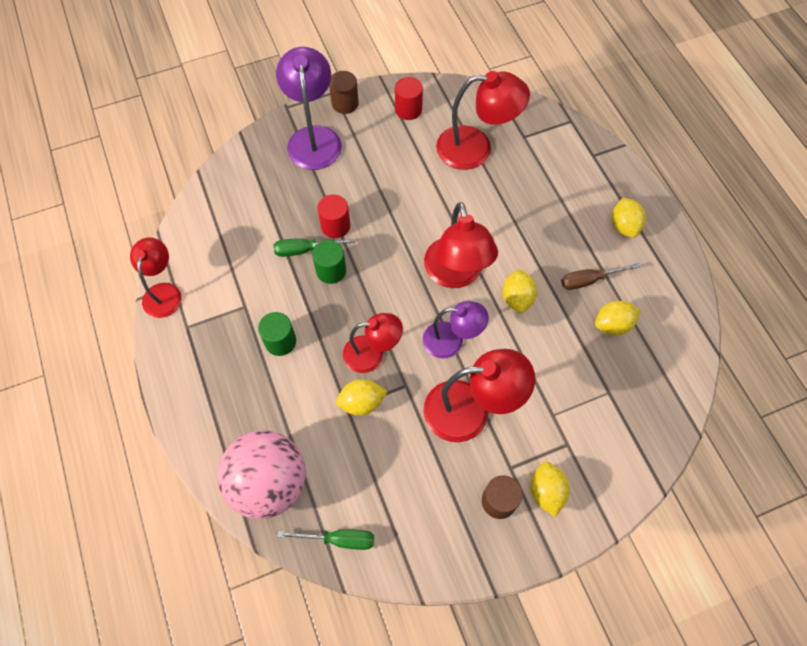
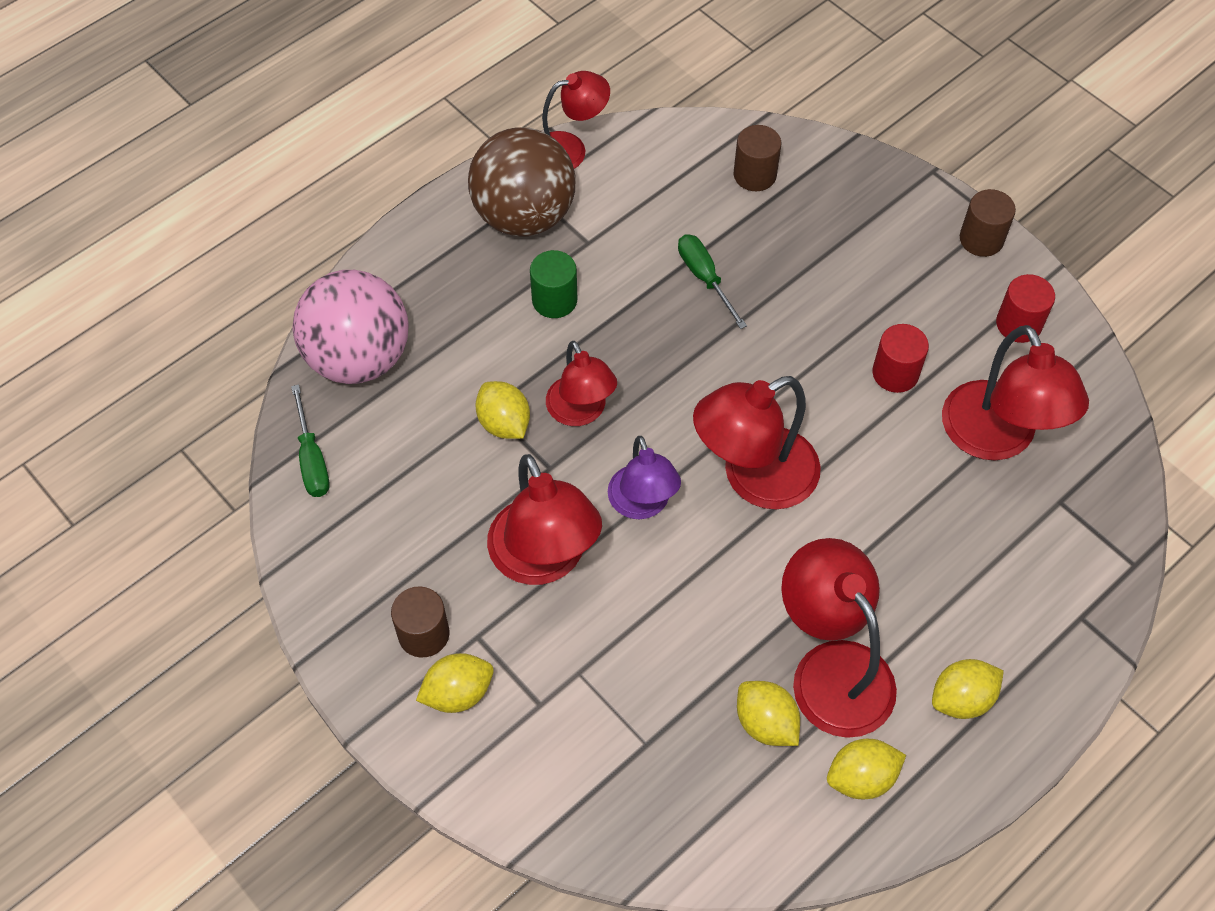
camera: 70 degrees right, 5 degrees down
purple lamp [276,47,342,170] -> none
green cylinder [312,240,346,284] -> none
red cylinder [317,194,350,238] -> red cylinder moved to [872,324,929,393]
yellow lemon [503,269,537,313] -> yellow lemon moved to [827,739,906,799]
brown screwdriver [561,263,641,290] -> red lamp [781,538,897,738]
none -> brown ball [468,128,575,237]
none -> brown cylinder [734,125,781,191]

